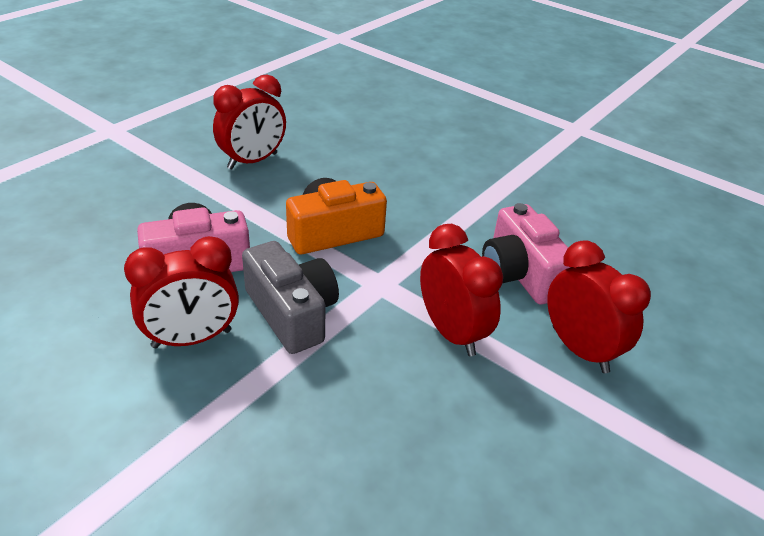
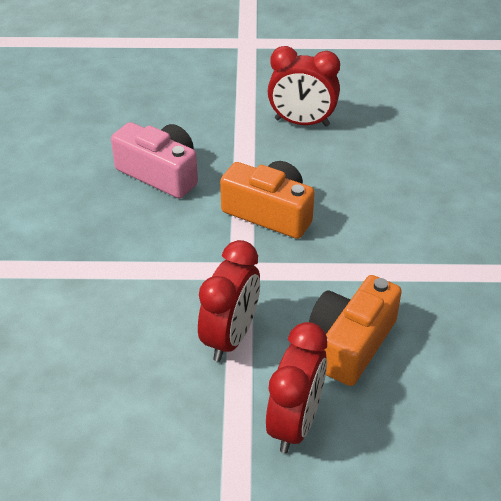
camera: 55 degrees right, 5 degrees up
red clock [124,236,239,348] -> none
grey camera [242,241,339,354] -> none
pink camera [482,203,570,304] -> orange camera [309,275,402,386]

